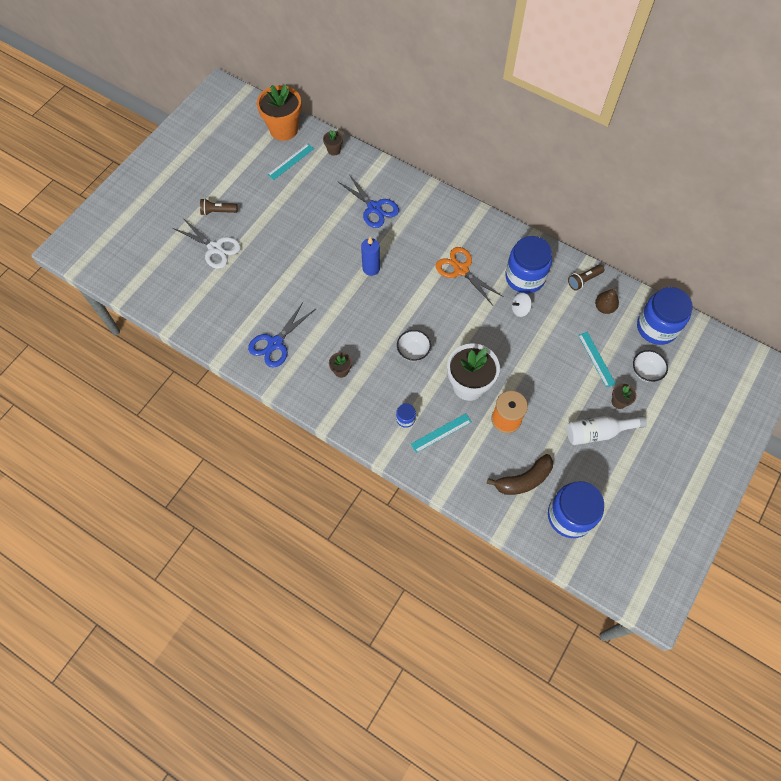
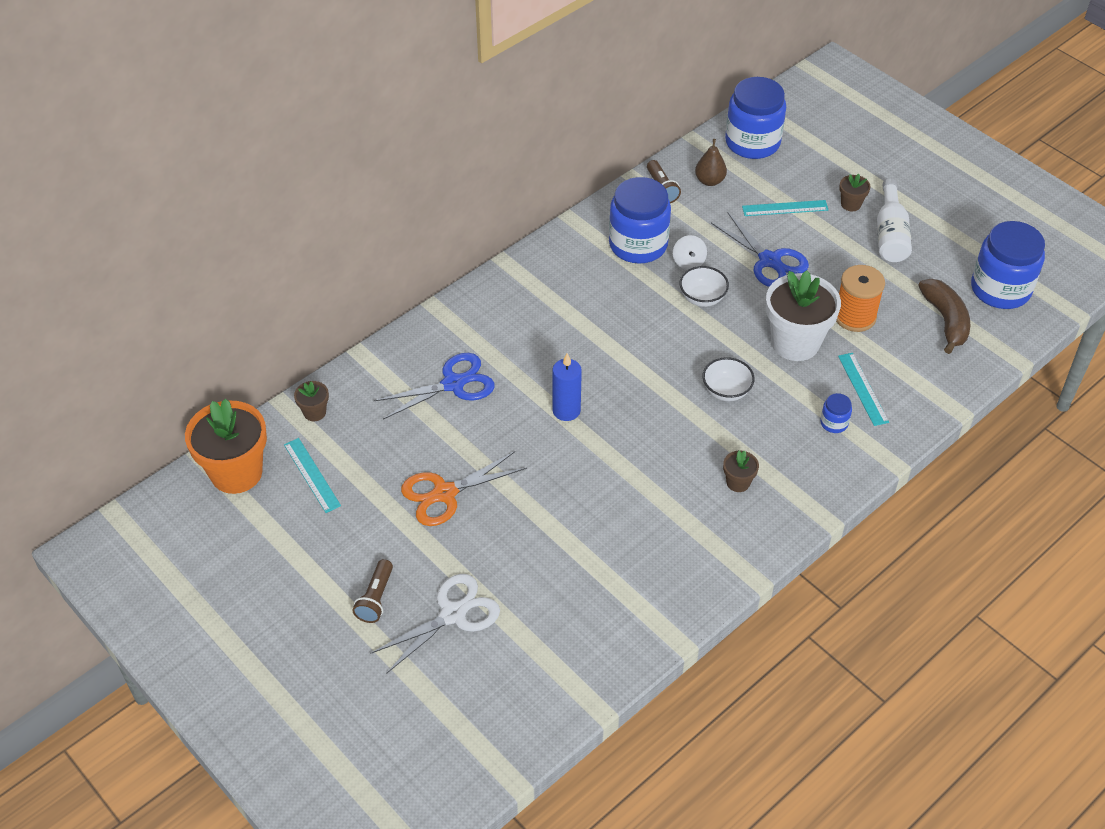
camera: 75 degrees left, 15 degrees down
blue scissors [248,302,314,368] -> blue scissors moved to [711,212,809,287]
orange scissors [436,247,503,305] -> orange scissors moved to [401,451,527,526]
white bowl [633,350,668,382] -> white bowl moved to [680,266,729,307]

